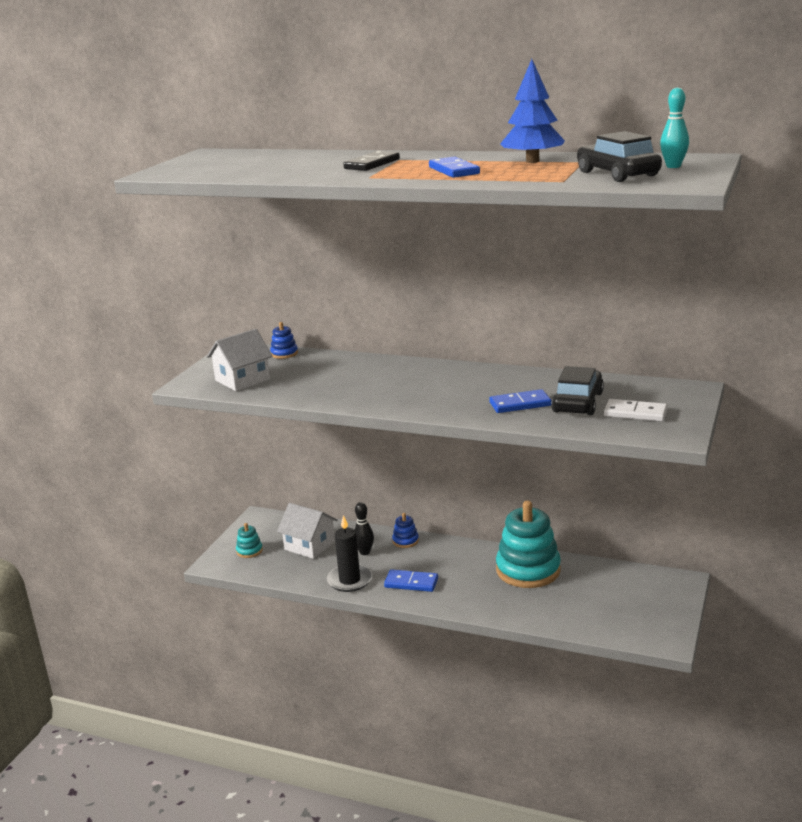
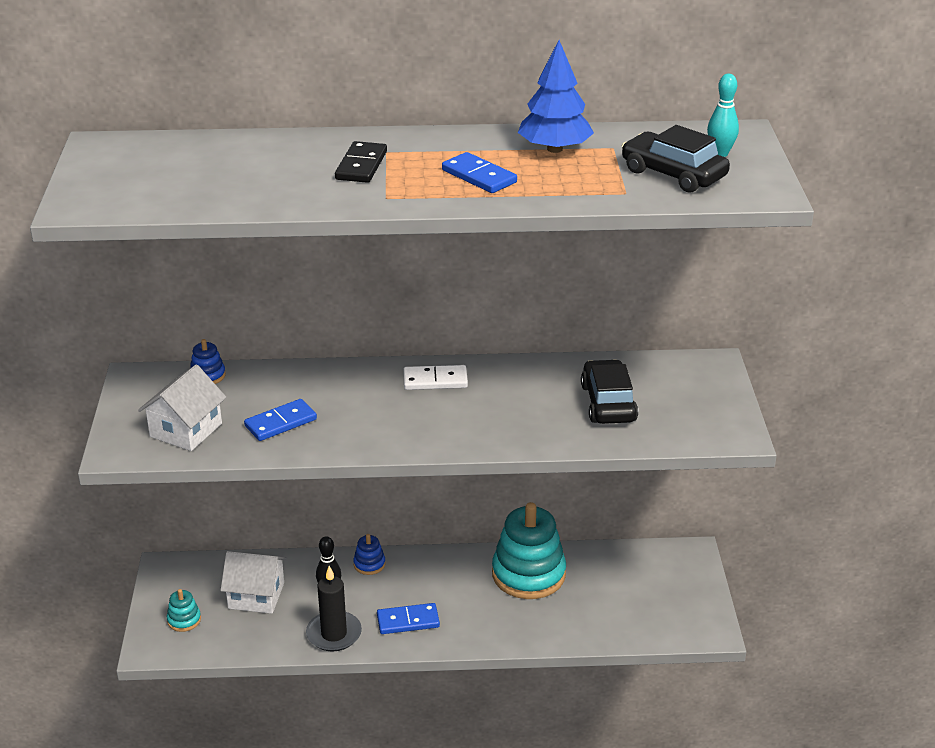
camera: 25 degrees left, 10 degrees up
blue domino [489,389,552,413] -> blue domino moved to [244,399,317,441]
white domino [604,399,668,422] -> white domino moved to [403,365,468,390]

